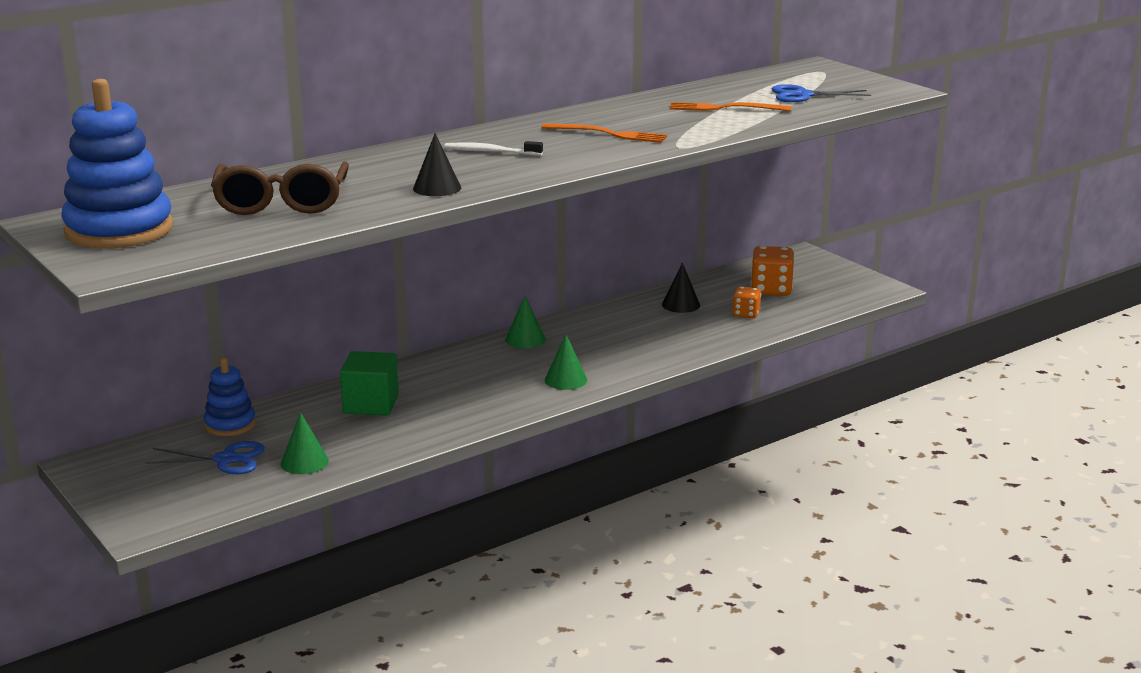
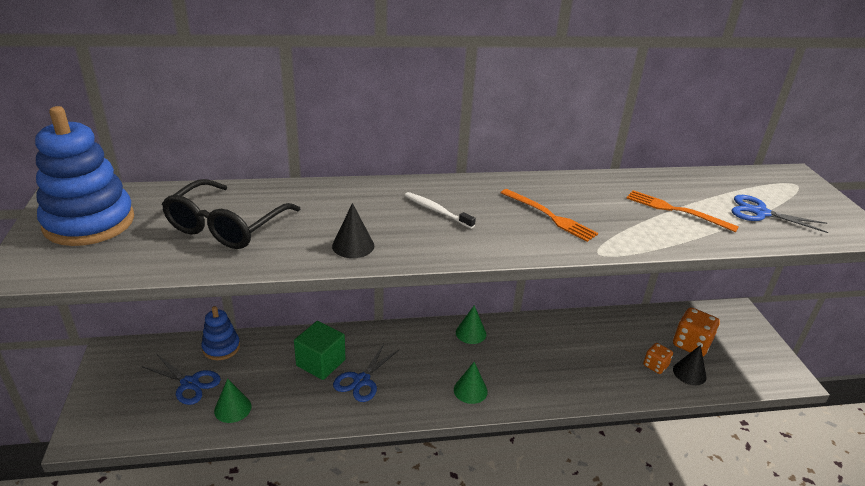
camera: 25 degrees right, 10 degrees up
brown glasses [211,162,349,215] -> black glasses [162,179,301,249]
black cone [662,263,700,313] -> black cone moved to [673,345,706,385]
none -> blue scissors [333,344,399,402]

